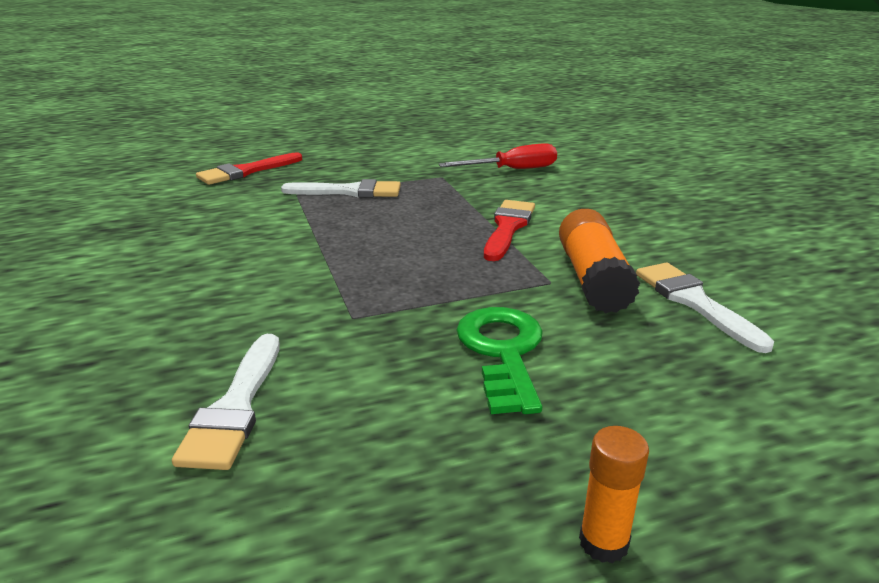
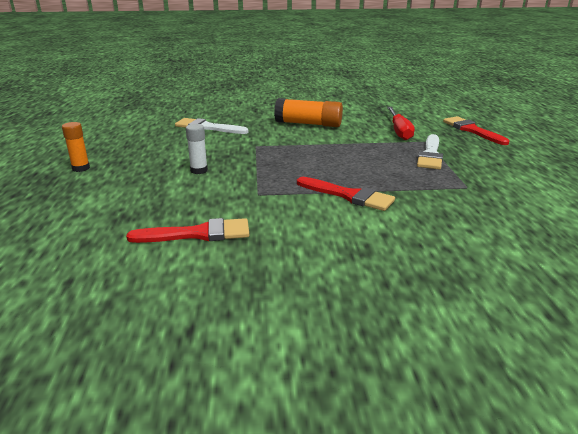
camera: 105 degrees right, 0 degrees up
red screwdriver [438,143,557,169] -> red screwdriver moved to [387,107,415,140]
green key [456,307,543,414] -> white glue stick [186,124,208,174]
orange glue stick [559,209,640,313] -> orange glue stick moved to [274,98,343,127]
white brush [636,263,774,353] -> red brush [126,218,249,243]

